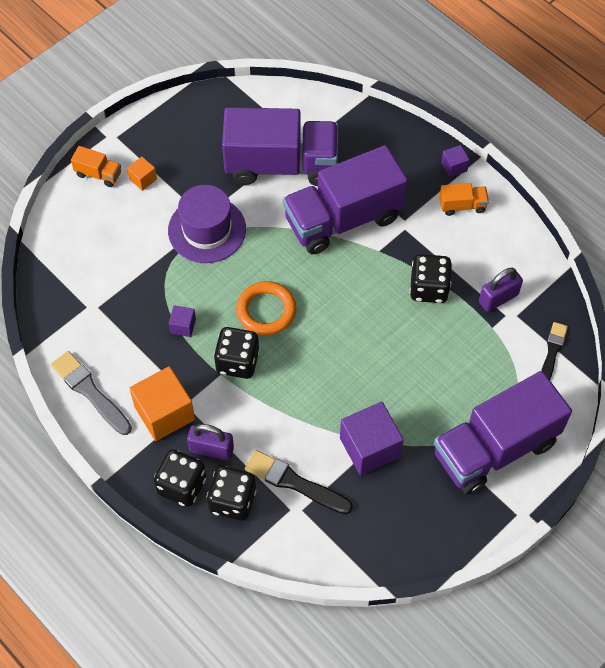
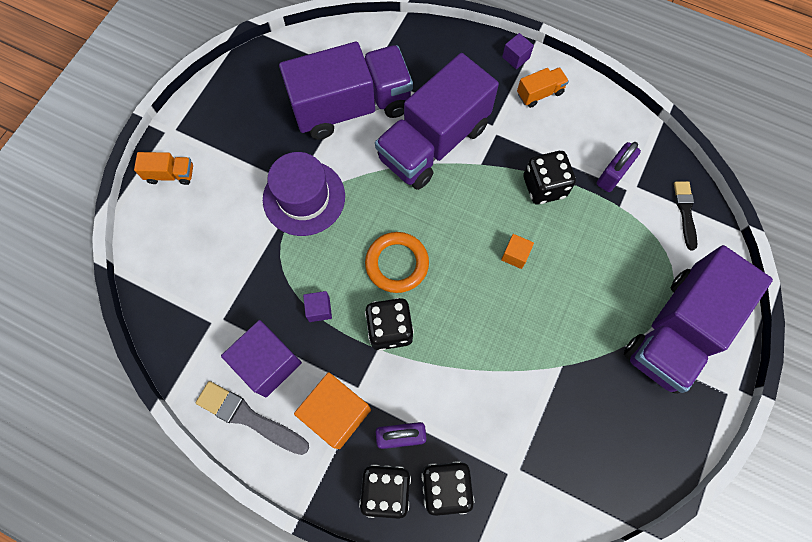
camera: 20 degrees left, 10 degrees up
orange cube [127,156,157,191] -> orange cube moved to [501,234,534,269]
black brush [245,450,353,514] -> none
purple cube [340,402,404,475] -> purple cube moved to [221,320,302,397]

